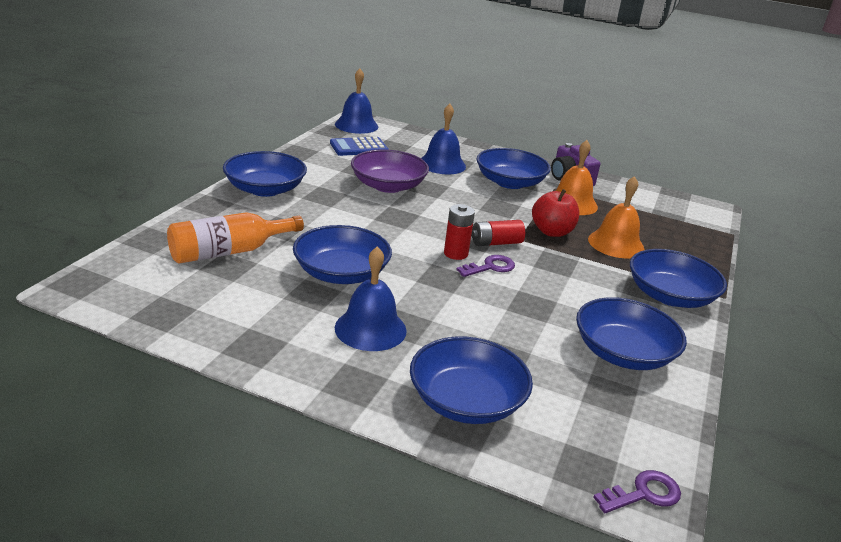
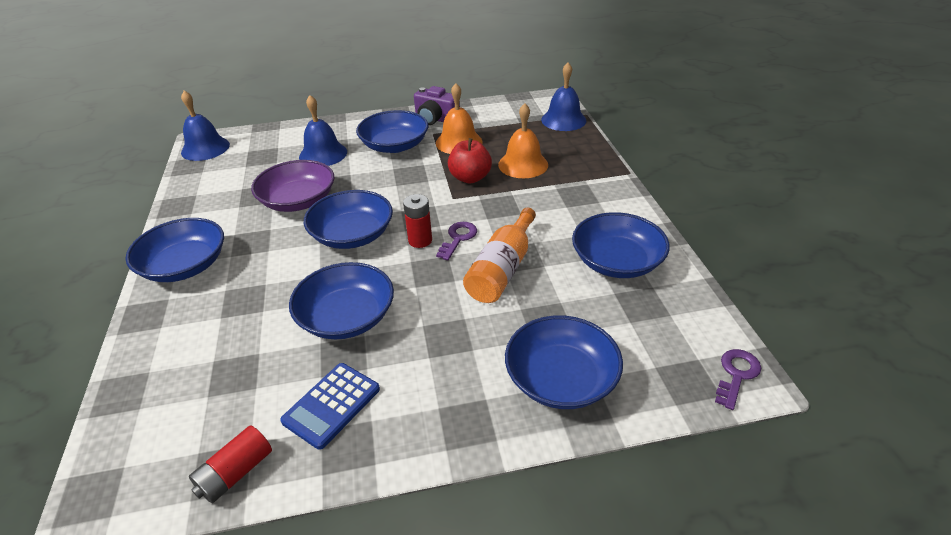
camera: 30 degrees left, 10 degrees up
orange bottle [167,212,304,264] -> orange bottle moved to [463,208,536,303]
blue calculator [330,137,389,156] -> blue calculator moved to [280,363,380,450]
blue bell [335,246,407,351] -> blue bell moved to [541,63,586,131]
red battery [472,220,525,246] -> red battery moved to [189,426,272,503]
blue bowl [630,249,727,308] -> blue bowl moved to [304,190,393,249]

